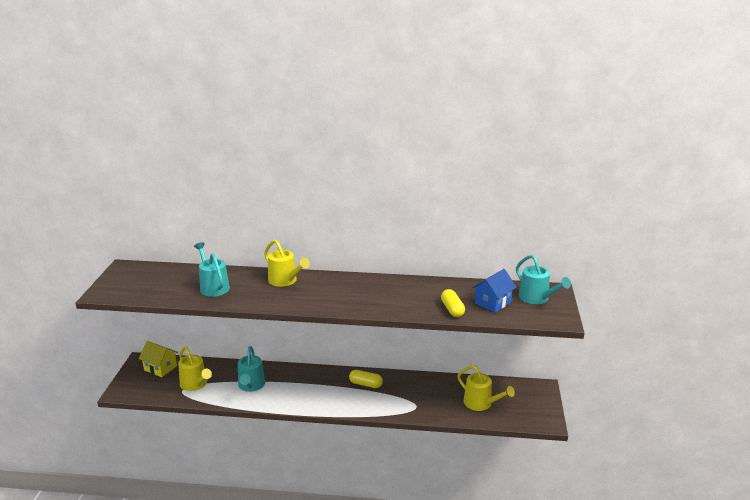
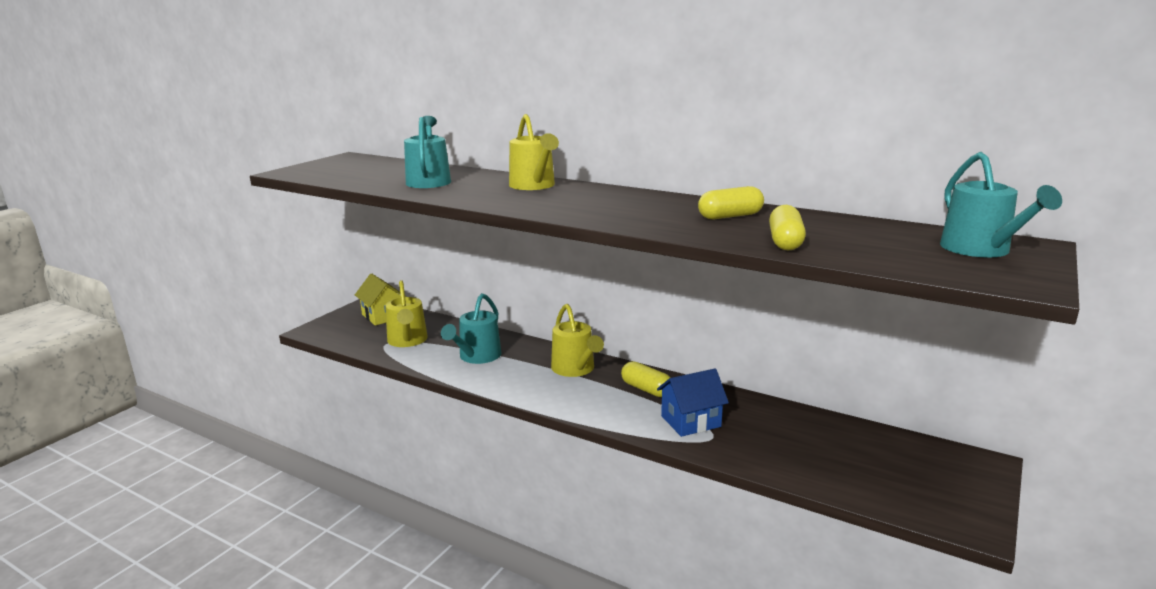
camera: 25 degrees right, 5 degrees down
yellow watering can [457,365,515,411] -> yellow watering can moved to [551,304,604,377]
blue house [472,269,516,313] -> blue house moved to [657,369,729,437]
none -> yellow capsule [698,186,764,219]

